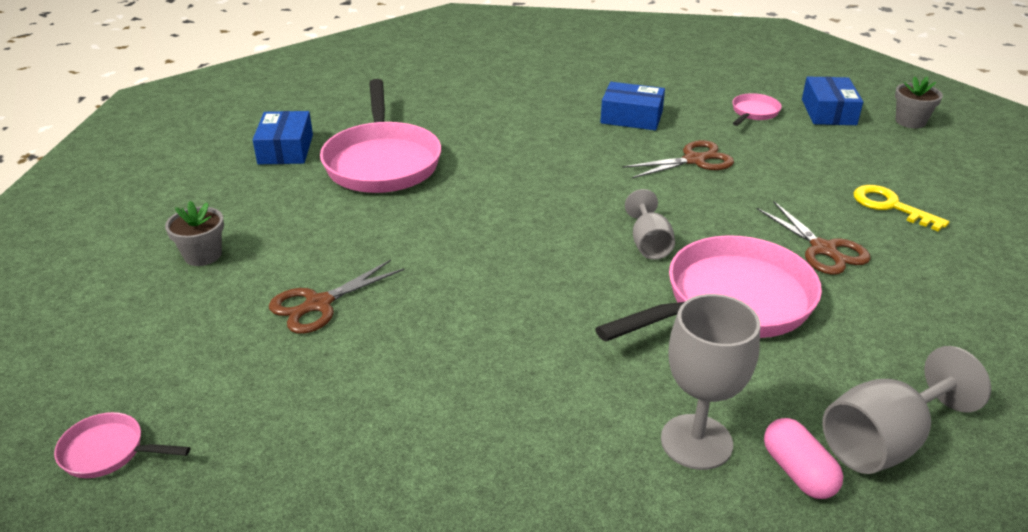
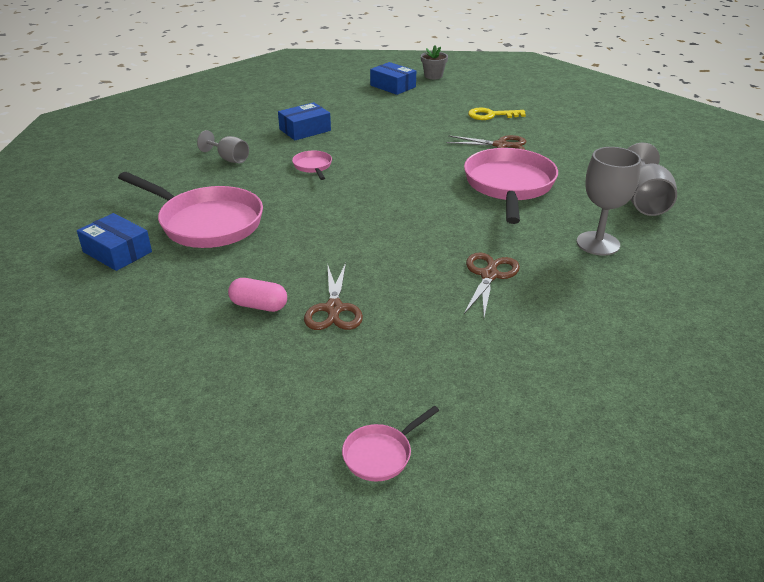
camera: 50 degrees left, 0 degrees up
grey flower pot [165,201,224,266] -> none
brown scissors [622,140,734,178] -> brown scissors moved to [464,252,520,317]
grey goblet [625,189,675,260] -> grey goblet moved to [197,130,249,163]
pink pan [732,93,782,126] -> pink pan moved to [292,151,332,180]
pink capsule [764,418,843,499] -> pink capsule moved to [228,278,287,312]

